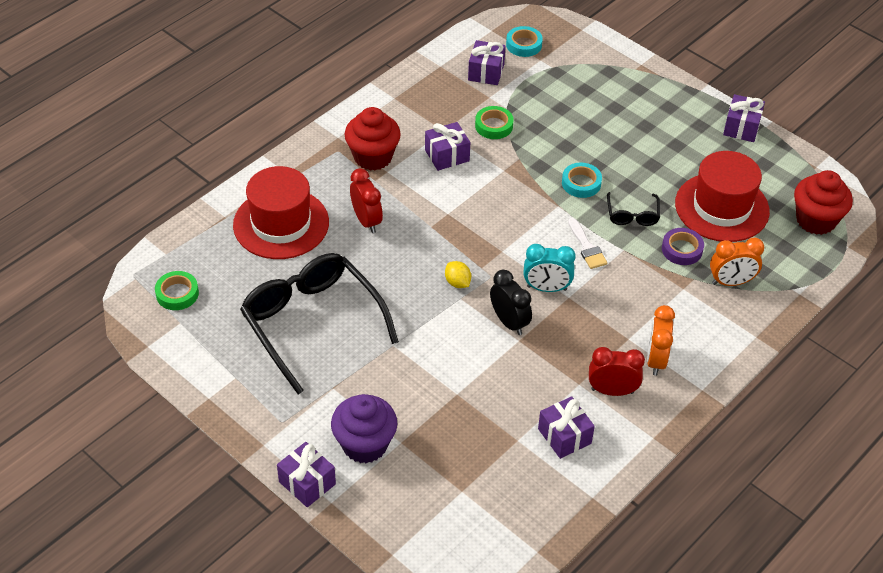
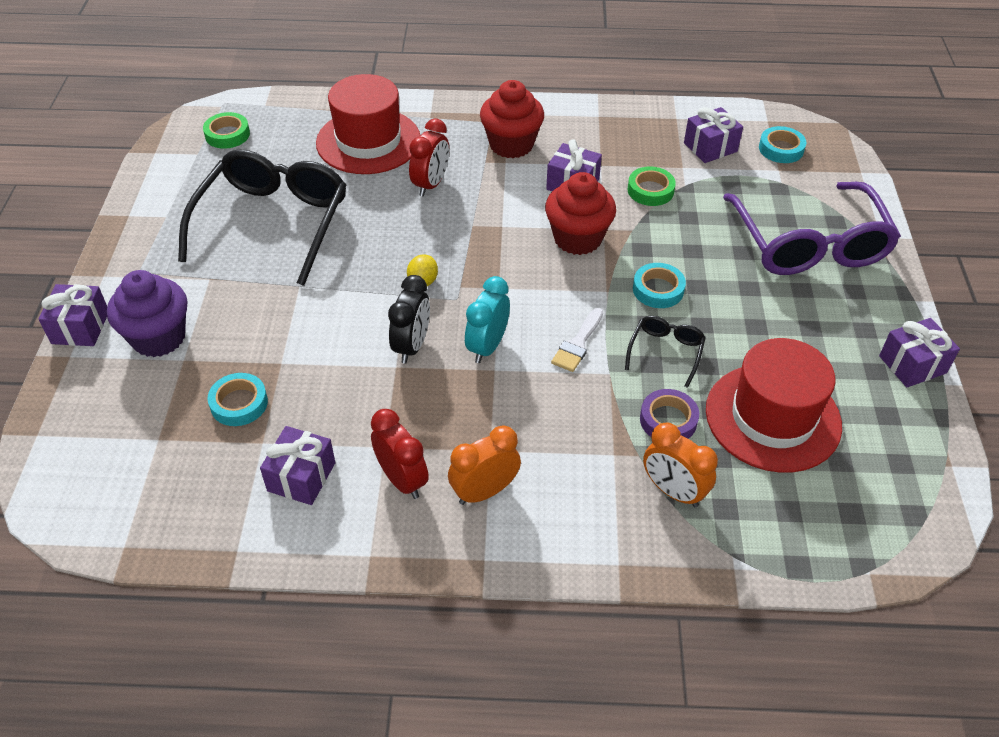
camera: 50 degrees right, 0 degrees up
turquoise clock [523,244,576,292] -> turquoise clock turned 60 degrees clockwise [465,276,510,363]
black glasses [607,192,660,226] -> black glasses turned 150 degrees clockwise [625,316,706,388]
red cupcake [794,170,853,235] -> red cupcake moved to [545,172,616,255]
none -> turquoise tape [207,373,268,426]
none -> purple glasses [723,182,901,275]

